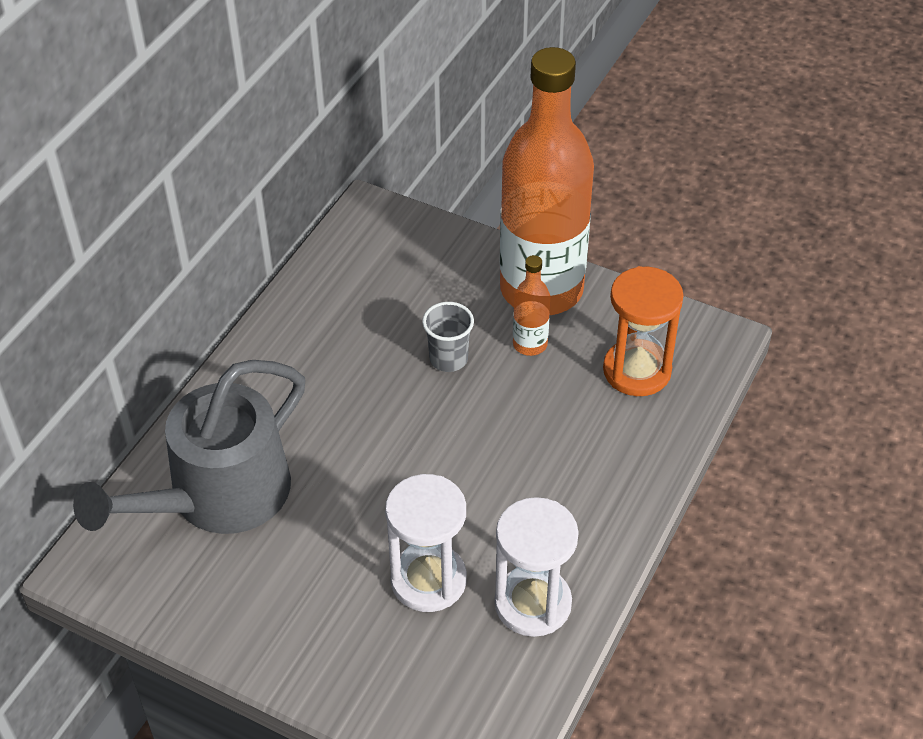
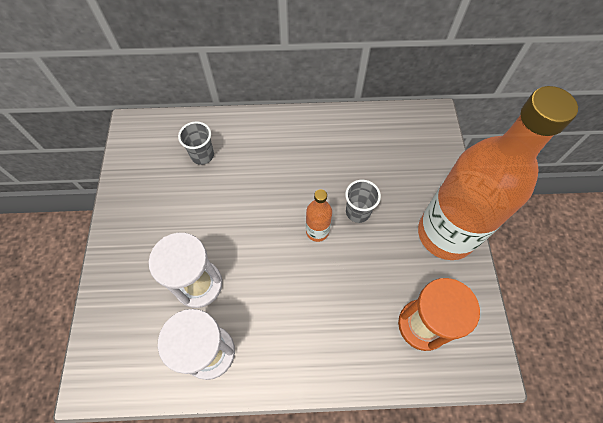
camera: 60 degrees right, 15 degrees up
grey watering can [73,360,305,534] -> grey cup [178,121,214,165]
orange bottle [513,255,550,356] -> orange bottle moved to [306,189,332,242]

